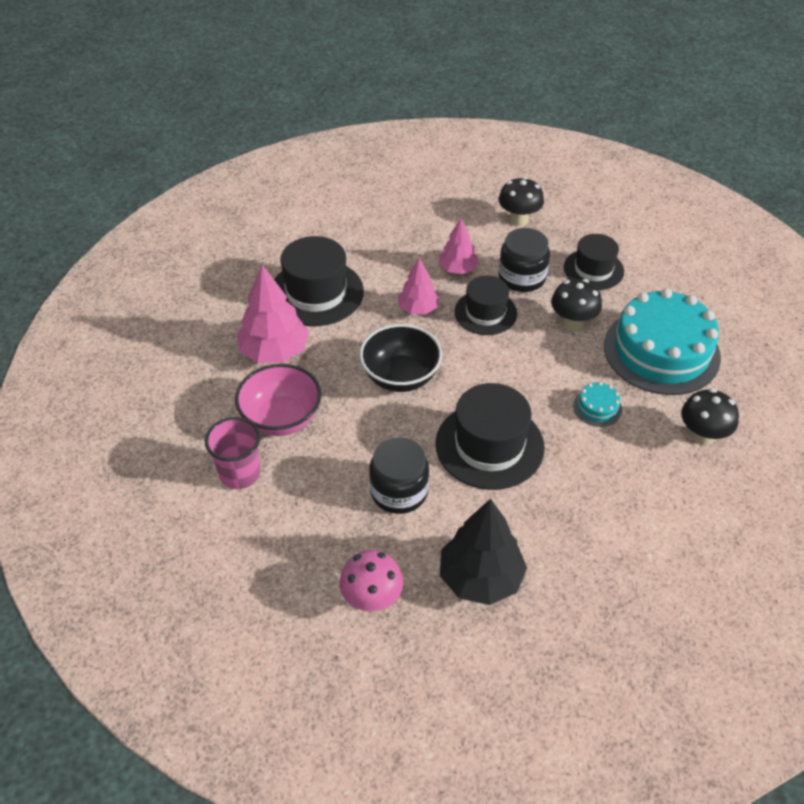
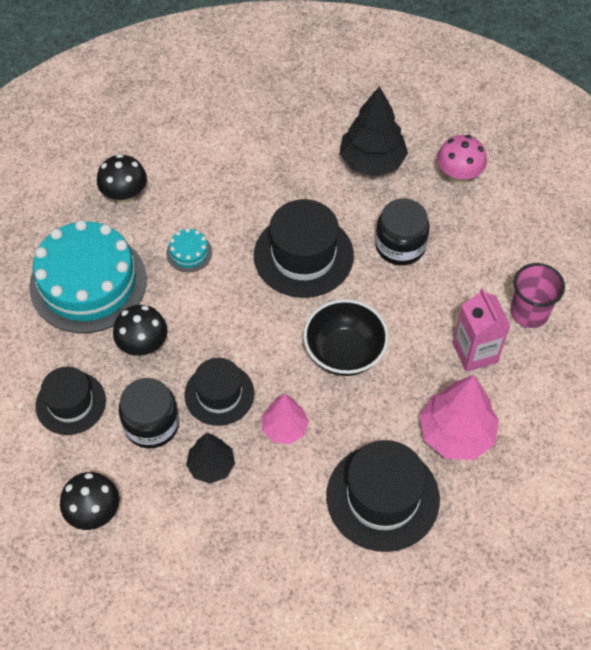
camera: 155 degrees left, 10 degrees up
pink bowl [235,364,321,436] -> pink carton [453,288,511,372]
pink tree [439,219,479,274] -> black tree [186,433,235,484]

